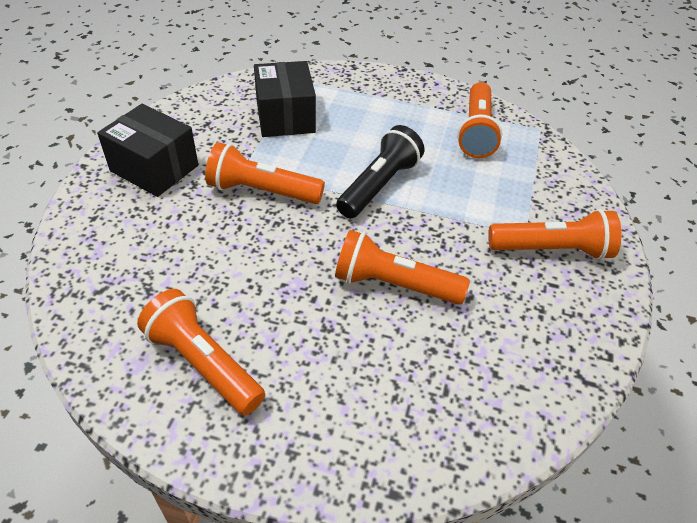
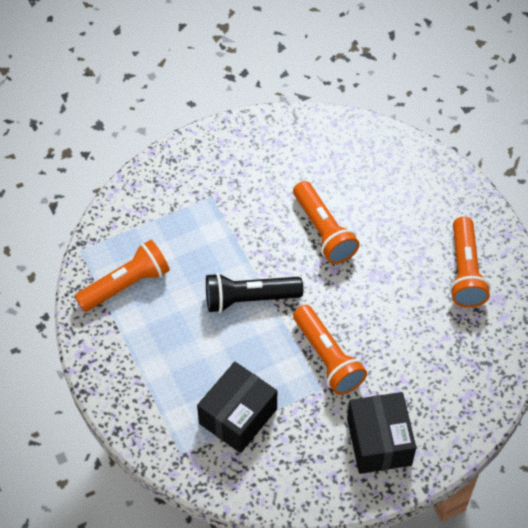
camera: 130 degrees left, 10 degrees up
orange flashlight [488,209,621,260] -> none

